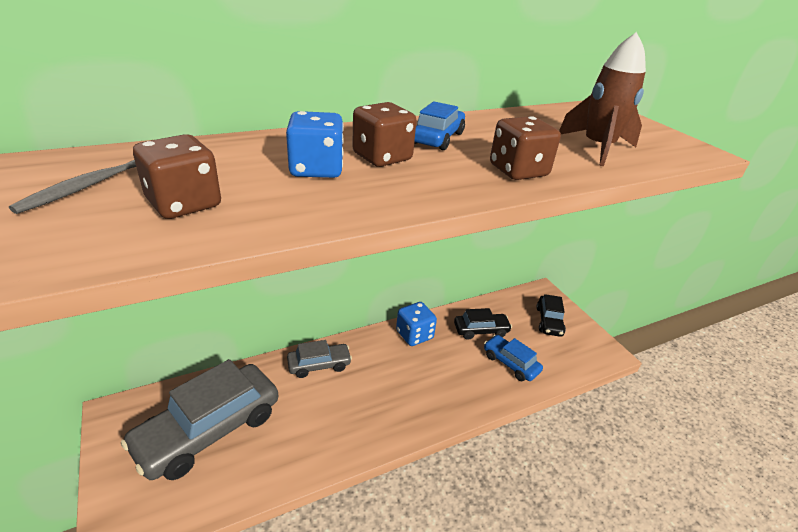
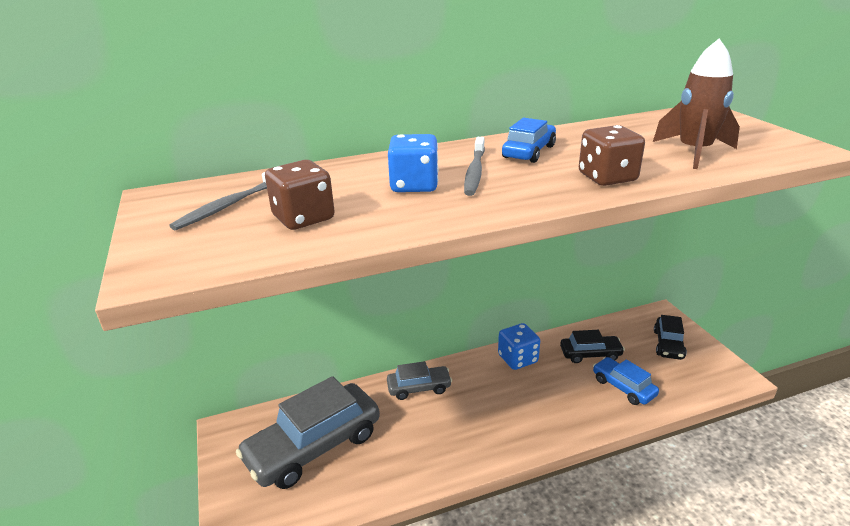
camera: 10 degrees right, 5 degrees down
brown dice [352,102,416,167] -> grey toothbrush [464,137,485,196]

